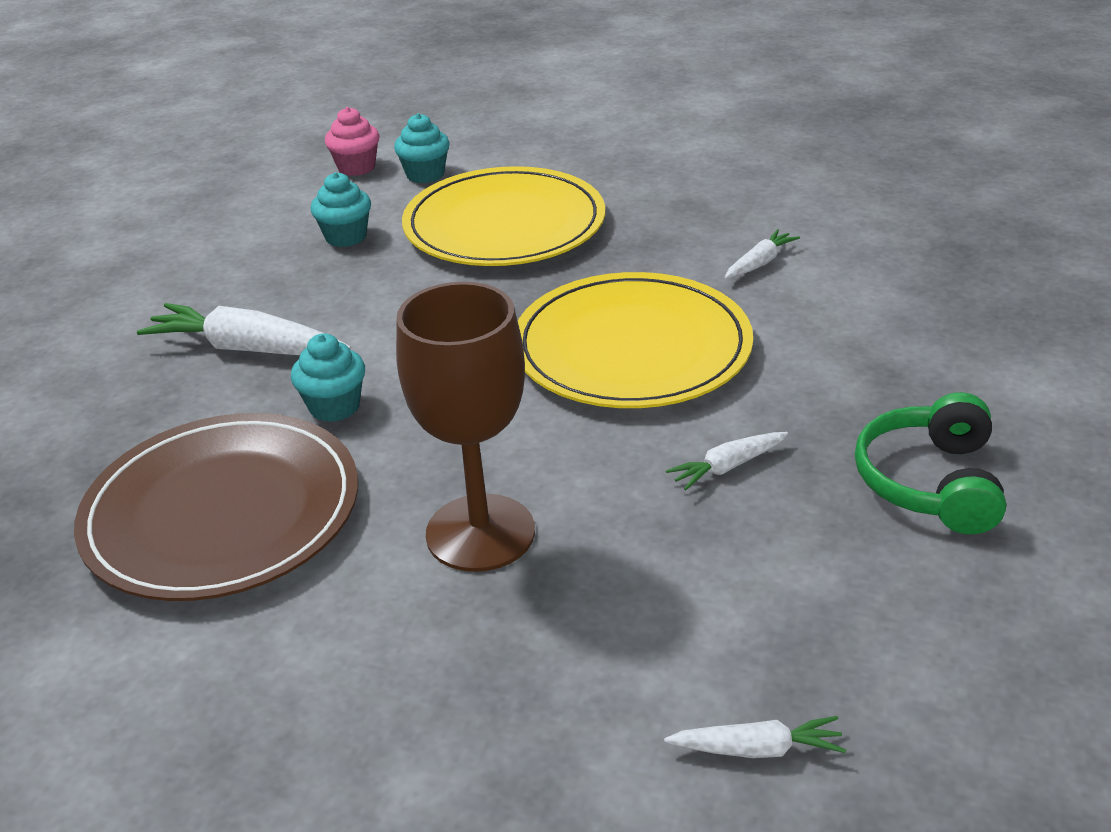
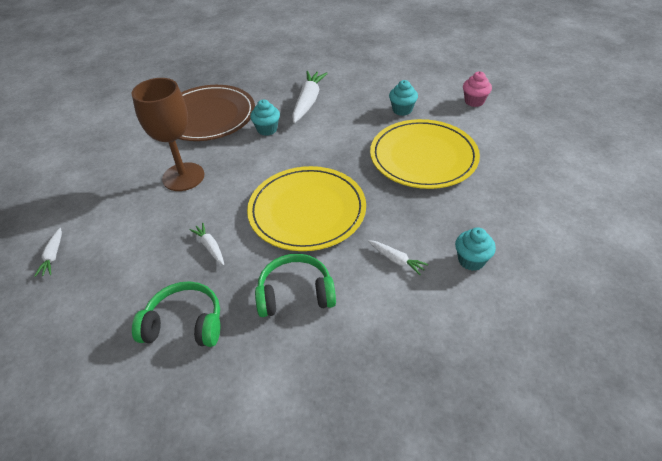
camera: 85 degrees right, 10 degrees up
turquoise cupcake [394,113,450,183] -> turquoise cupcake moved to [455,227,496,271]
none -> green headphones [255,254,336,317]

